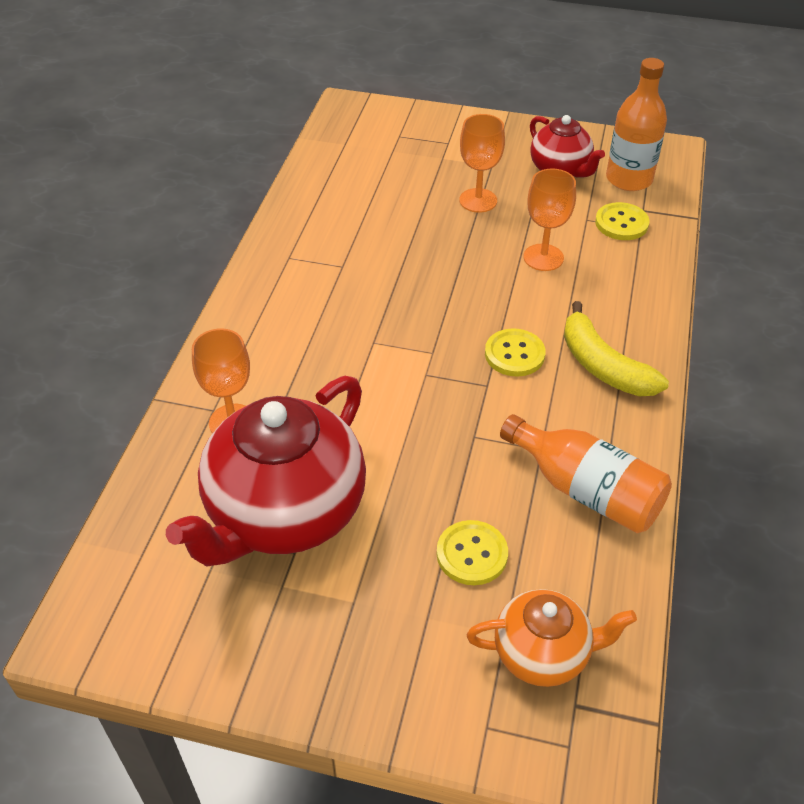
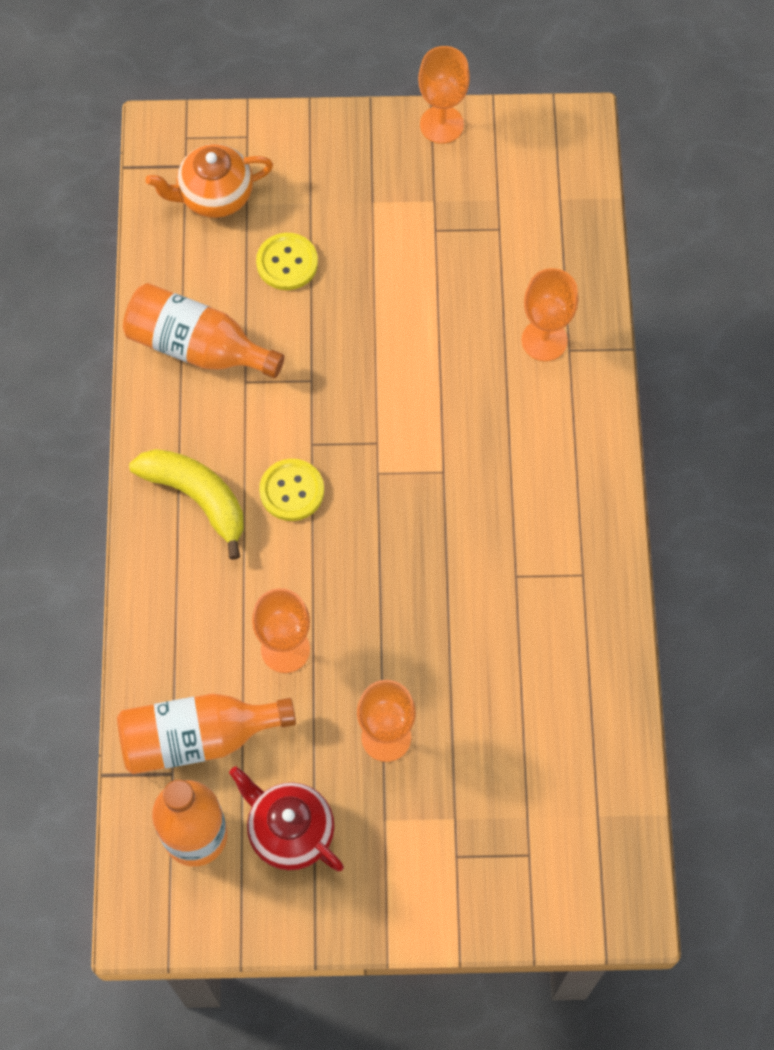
camera: 165 degrees right, 20 degrees up
red teapot [166,376,366,566] -> none
yellow button [595,202,650,240] -> orange bottle [117,694,296,774]
none -> orange goblet [418,46,470,144]

